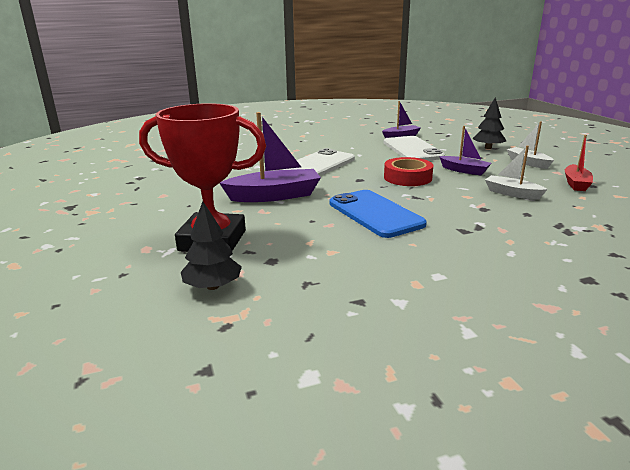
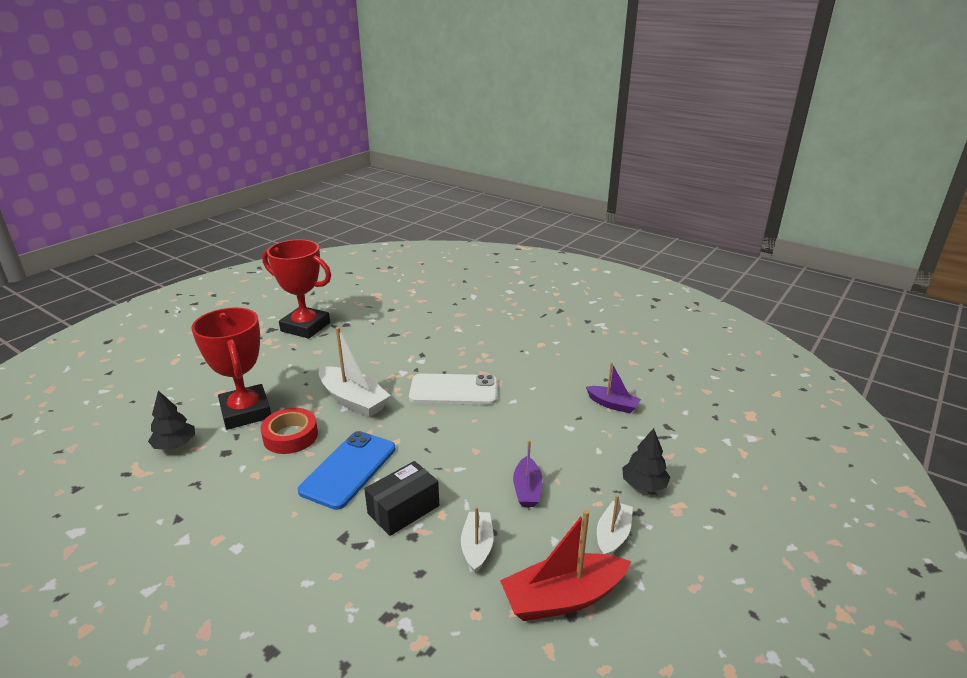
camera: 55 degrees right, 5 degrees up
purple boat [220,112,321,202] -> white boat [319,327,391,418]
white phone [384,136,445,161] -> none
red tape [384,157,433,186] -> red tape moved to [260,408,318,454]
red boat [565,135,593,191] -> red boat [500,510,631,621], size x1.69
none -> red trophy [262,239,331,339]
none -> black box [364,461,439,536]

